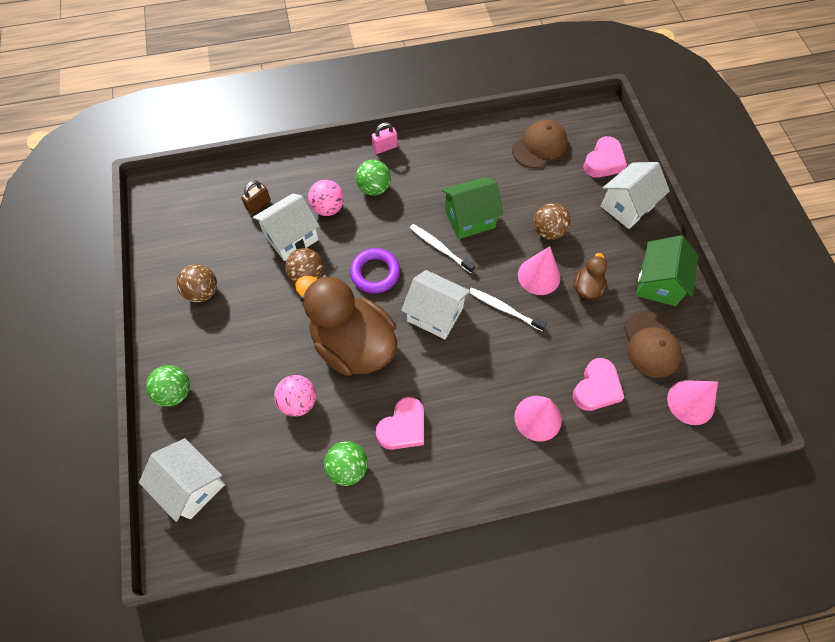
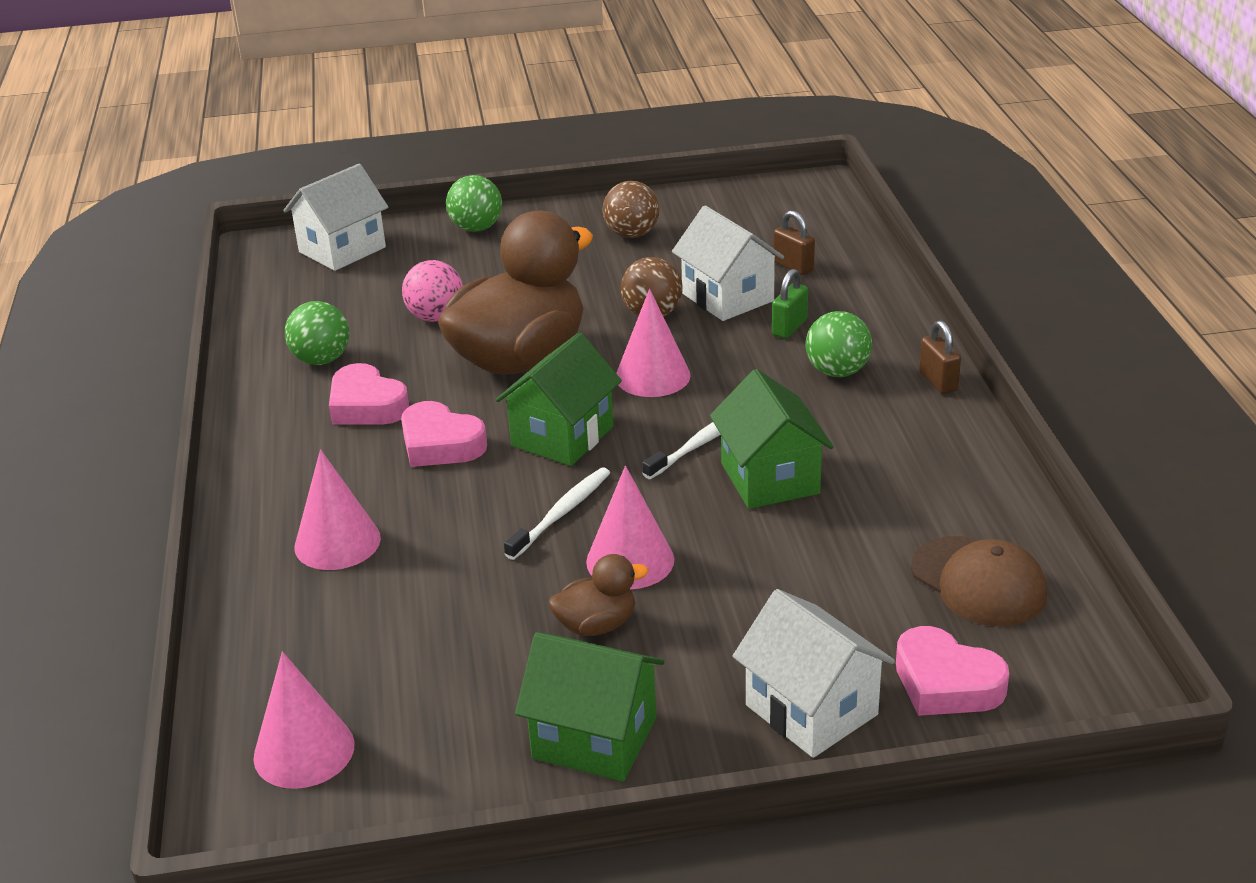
camera: 95 degrees right, 30 degrees down
pink ball [308,180,344,216] -> green padlock [772,269,808,339]
purple ring [350,248,400,294] -> pink cone [616,289,691,397]
pink padlock [372,122,398,154] -> brown padlock [919,320,961,394]
white house [401,270,470,340] -> green house [496,332,622,466]
brown ball [533,203,571,240] -> none
brown duck [573,253,607,299] -> brown duck turned 45 degrees counterclockwise [549,554,648,636]
pink heart [573,358,625,411] -> pink heart moved to [401,401,487,467]
brown cap [624,312,682,378] -> none

